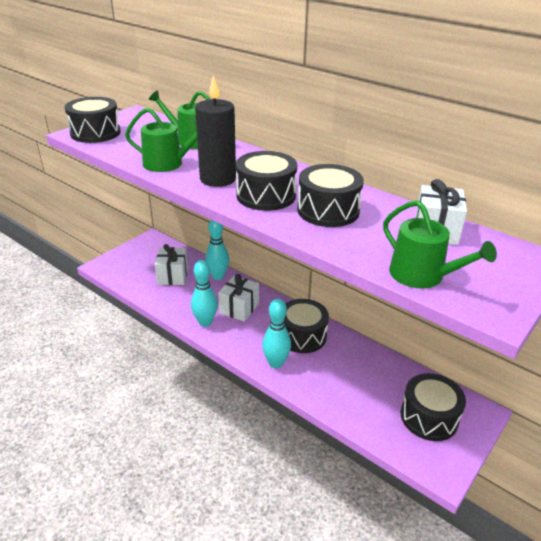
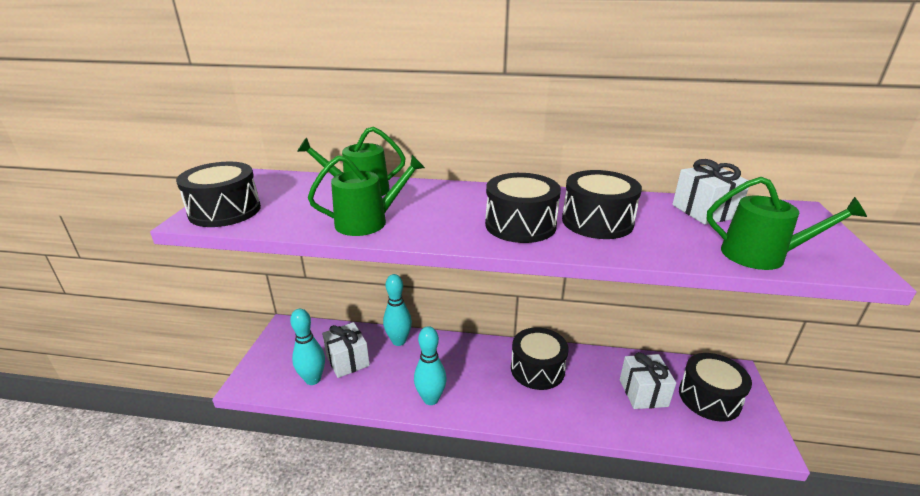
camera: 30 degrees left, 5 degrees down
black candle [195,75,236,187] -> none
white gift [218,274,259,322] -> white gift moved to [620,352,676,409]
turquoise bowling pin [262,298,291,369] -> turquoise bowling pin moved to [290,309,325,385]

